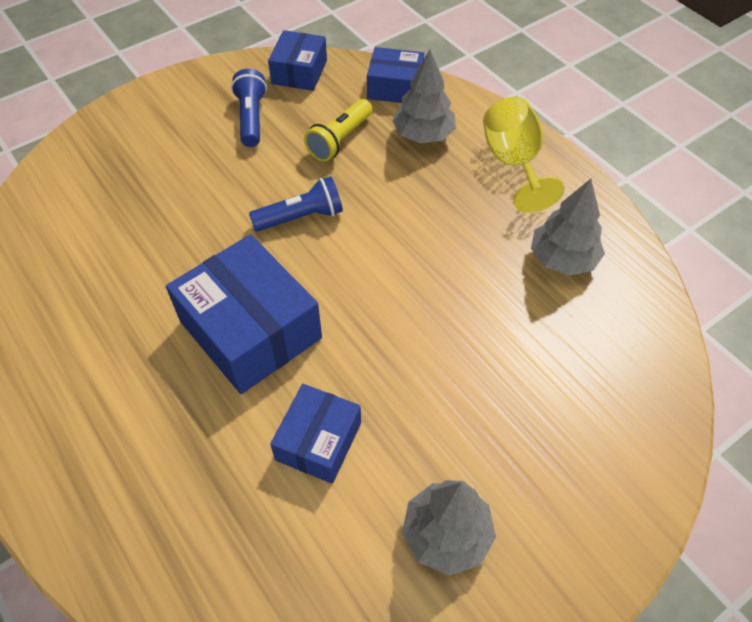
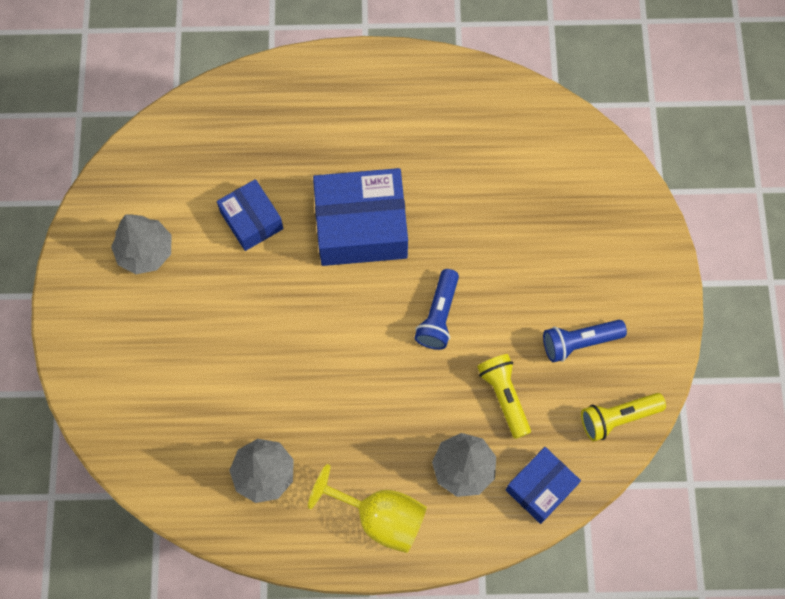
camera: 125 degrees right, 15 degrees up
blue flashlight [231,69,267,147] -> blue flashlight turned 135 degrees clockwise [543,320,627,362]
blue box [268,30,327,91] -> yellow flashlight [581,393,666,441]

